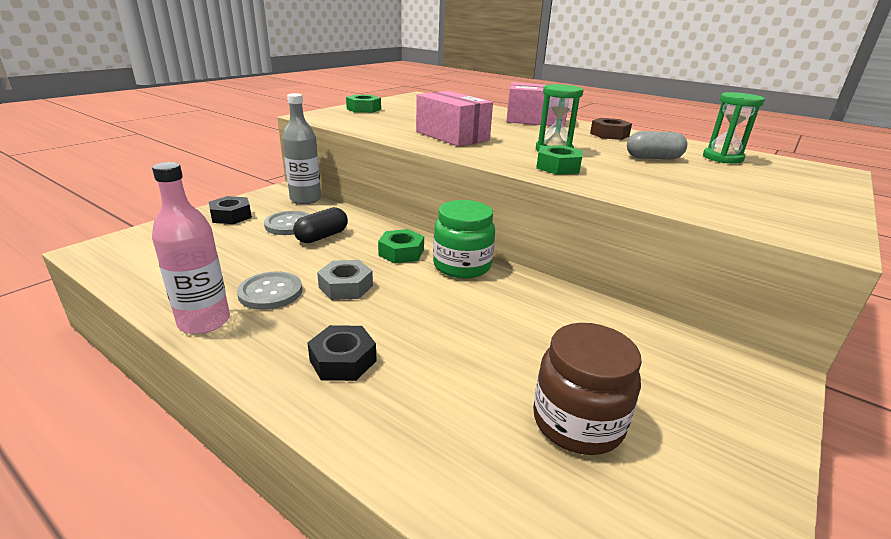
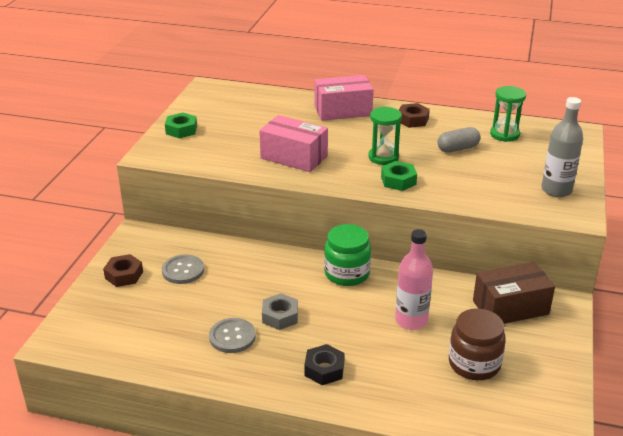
camera: 20 degrees left, 5 degrees up
pink bottle [152,162,230,334] -> pink bottle moved to [395,229,433,330]
black nut [209,196,252,224] -> brown nut [103,254,143,287]
grey bottle [282,93,321,204] -> grey bottle moved to [541,97,583,197]
black capsule [293,207,348,243] -> none
green nut [378,229,424,263] -> none
none -> brown box [473,262,555,324]

